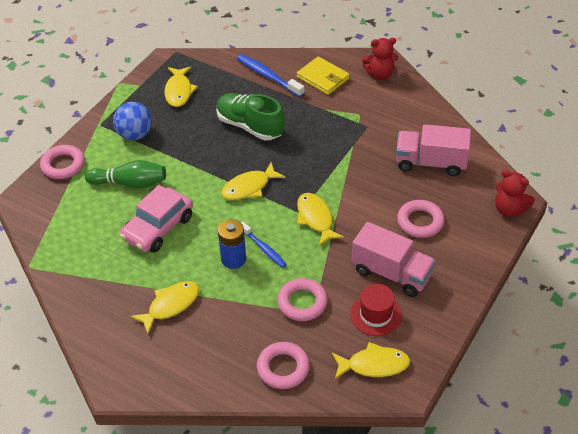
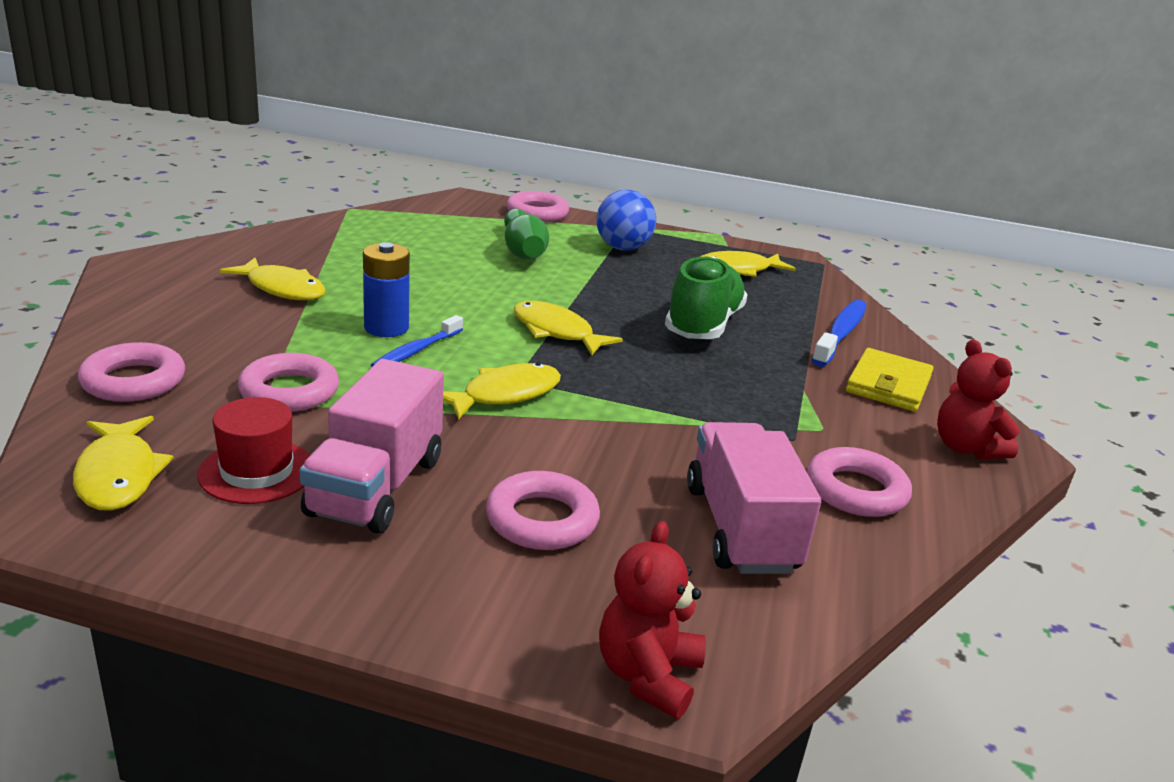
camera: 70 degrees right, 20 degrees down
pink car [120,185,193,253] -> none
none -> pink ring [807,447,912,517]

